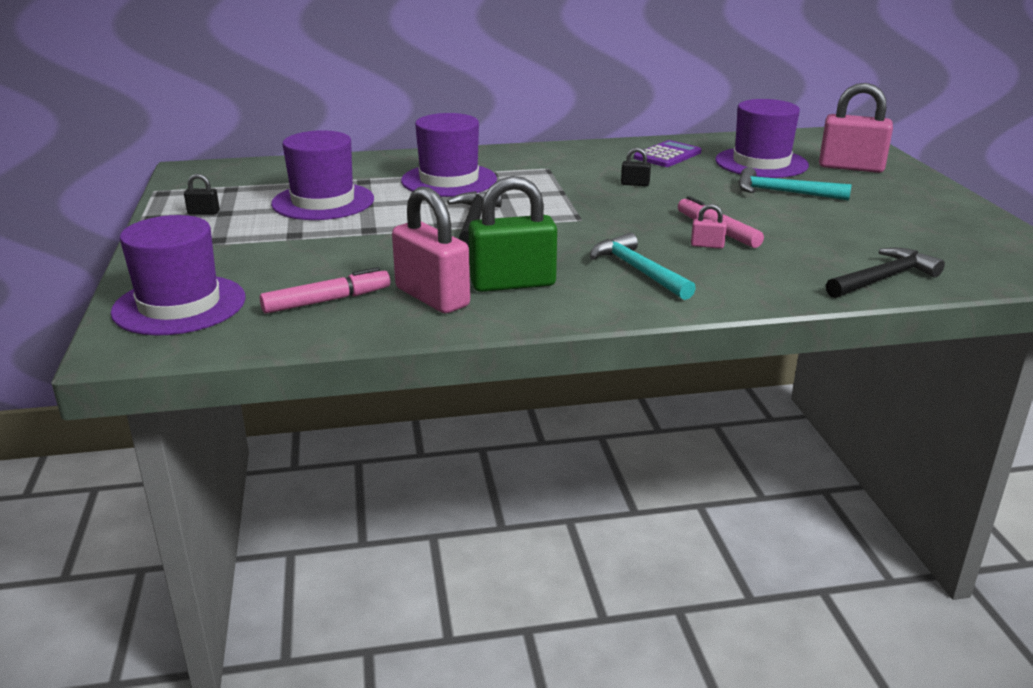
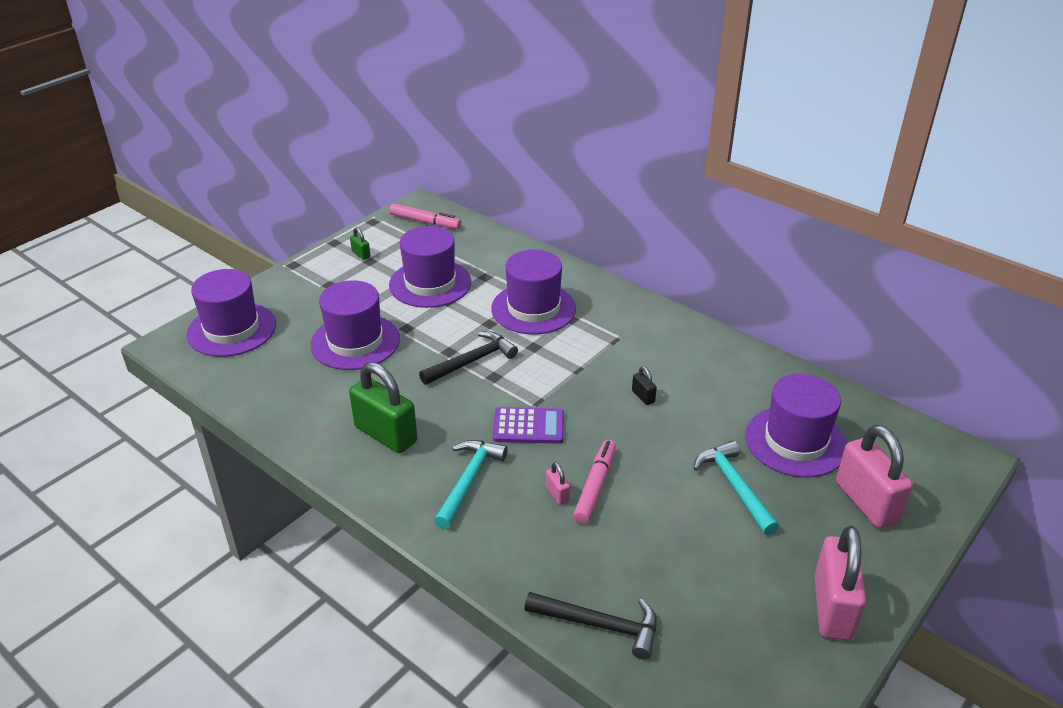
camera: 50 degrees right, 10 degrees up
black padlock [184,174,220,214] -> green padlock [350,227,371,260]
pink marker [260,267,390,314] -> pink marker moved to [389,203,461,229]
pink padlock [392,187,470,313] -> pink padlock moved to [814,526,866,640]
purple calculator [634,140,701,167] -> purple calculator moved to [493,407,564,444]
none -> purple hat [310,280,400,370]

